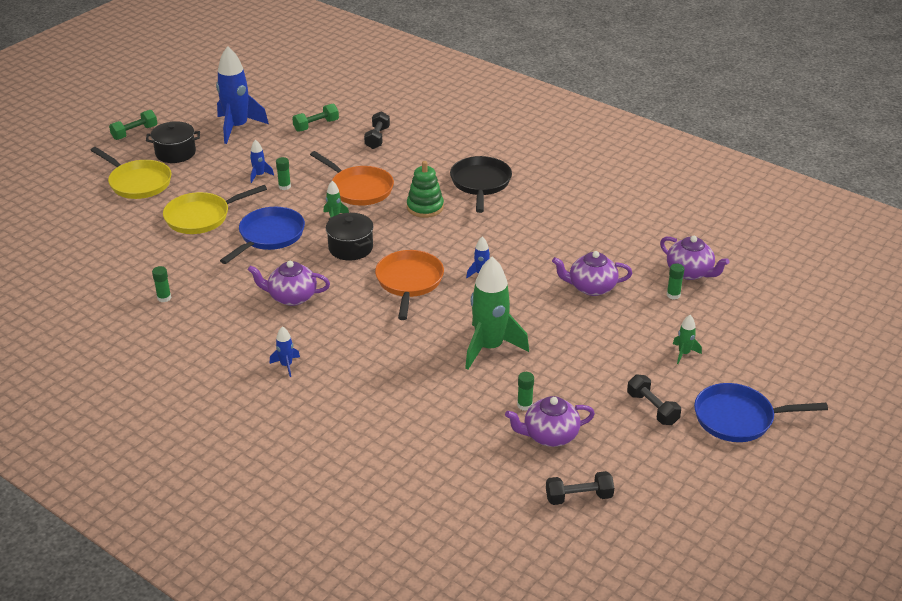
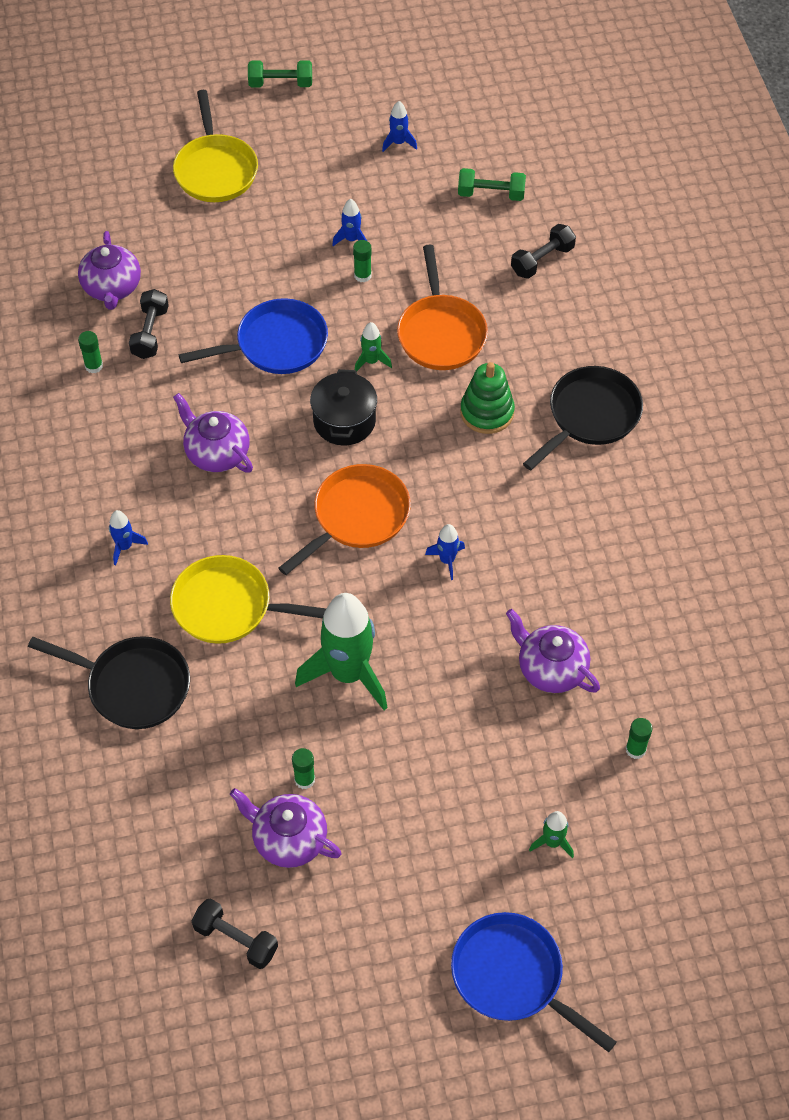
camera: 40 degrees right, 20 degrees up
black pot [146,121,200,163] -> none
yellow pan [163,185,267,234] -> yellow pan moved to [170,555,326,644]
blue rocket [216,46,269,144] -> blue rocket [382,101,417,152], size x0.44
black dumbbell [627,375,681,425] -> black dumbbell moved to [129,289,169,359]
purple teapot [660,236,730,280] -> purple teapot moved to [78,231,141,310]
none -> black pan [28,636,190,729]

